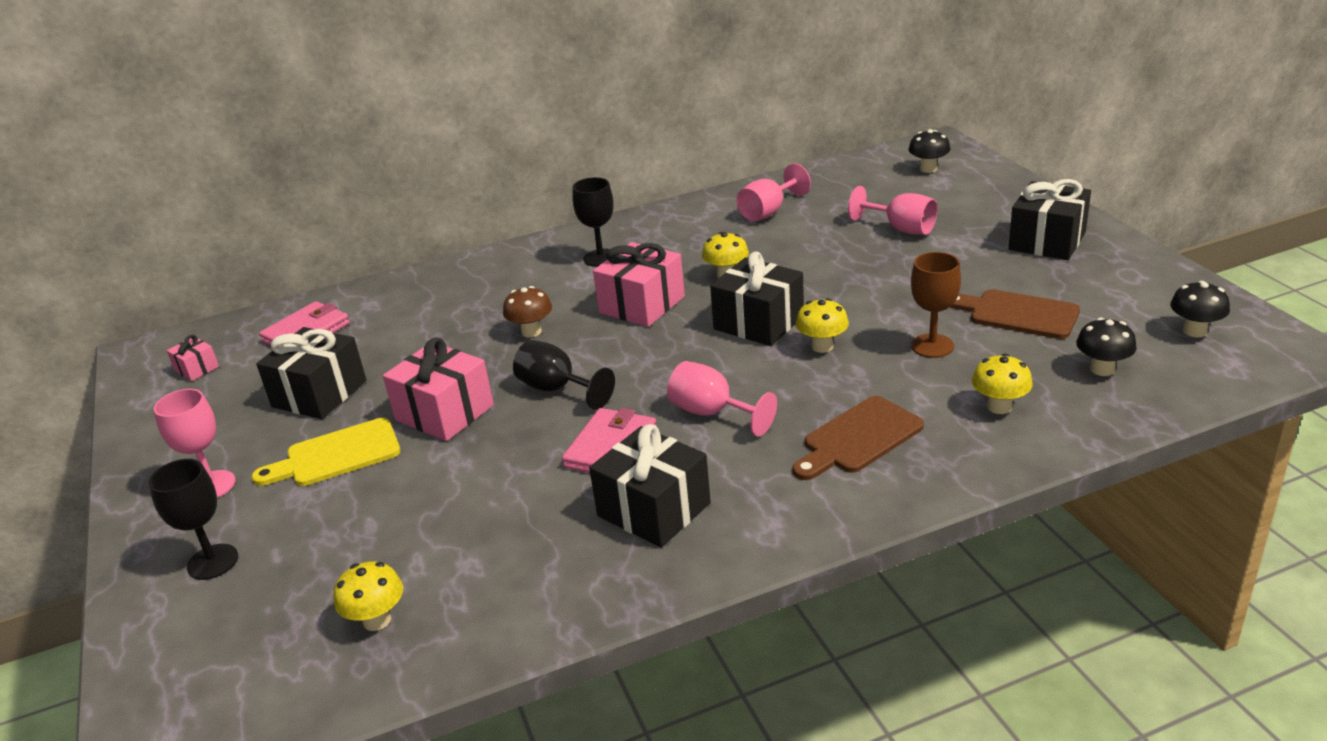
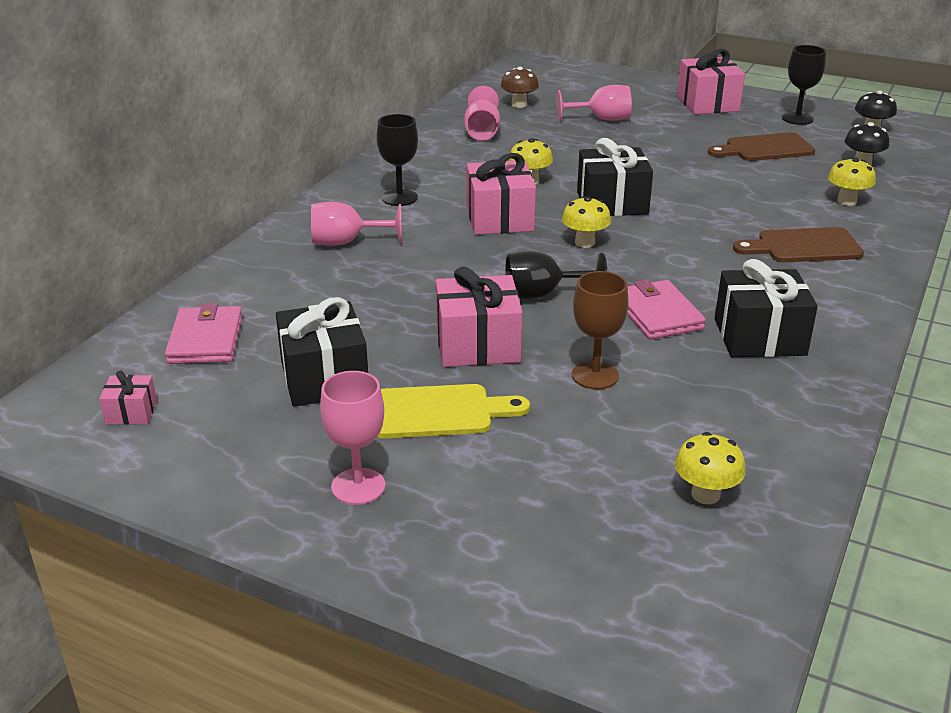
camera: 45 degrees left, 0 degrees up
black goblet [148,459,238,580] -> black goblet moved to [782,45,826,125]
yellow cutting board [252,418,401,486] -> yellow cutting board turned 120 degrees counterclockwise [378,384,530,439]
brown mushroom [503,286,552,337] -> brown mushroom moved to [501,67,539,108]
pink goblet [667,361,777,437] -> pink goblet moved to [311,202,401,246]
brown cutting board [792,396,924,480] -> brown cutting board turned 75 degrees clockwise [733,227,864,262]
yellow mushroom [796,298,849,353] -> yellow mushroom moved to [562,196,611,248]
black mushroom [908,129,950,173] -> none
brown goblet [911,252,961,358] -> brown goblet moved to [572,271,629,389]
black gift [1008,179,1091,260] -> pink gift [677,49,745,114]

